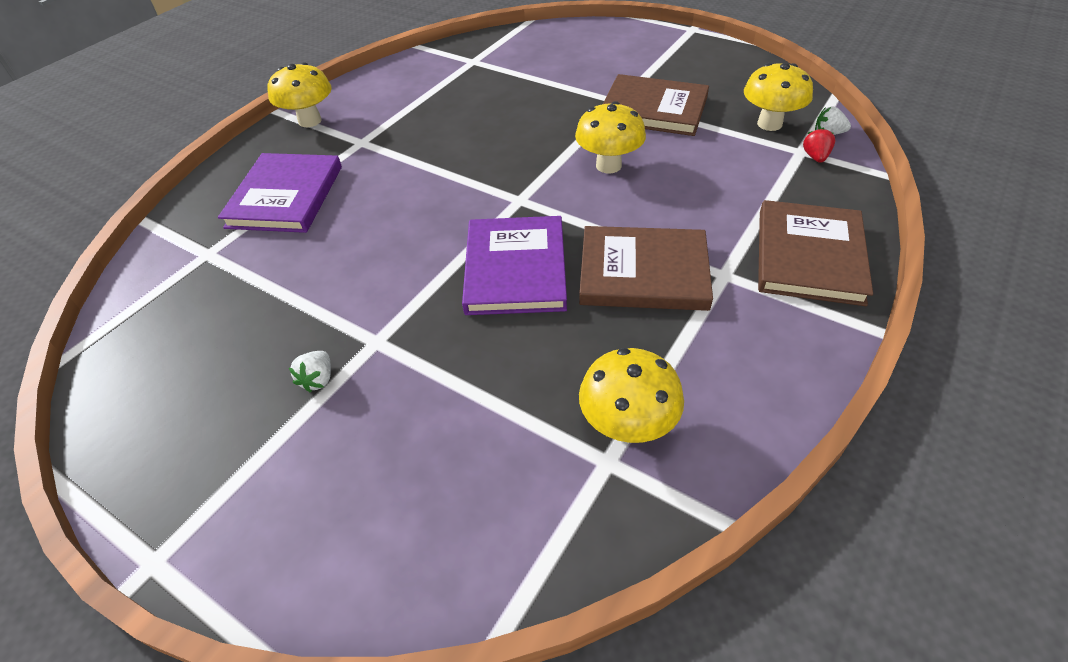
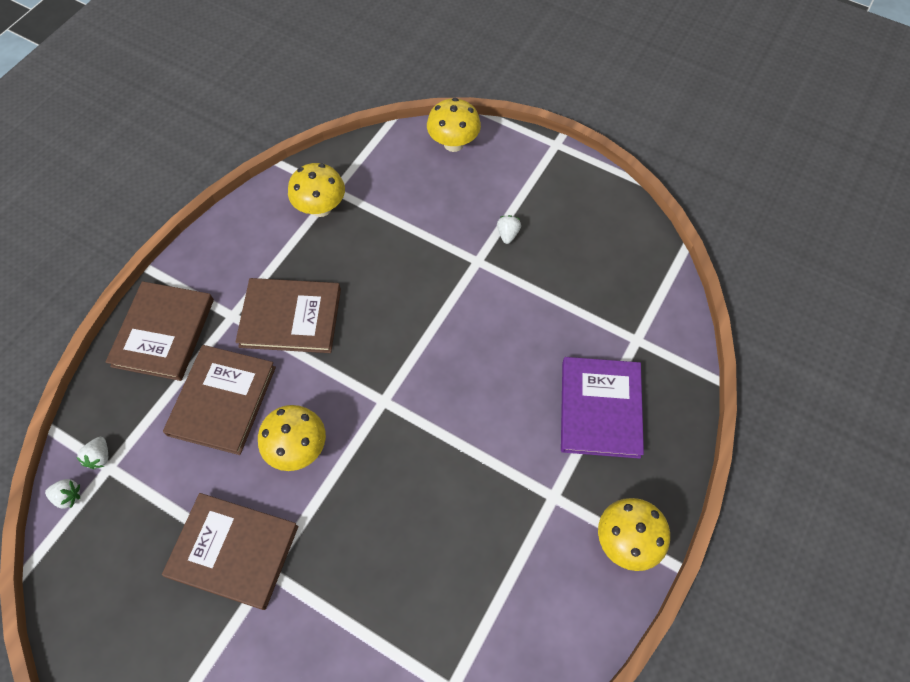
camera: 175 degrees right, 15 degrees up
purple book [462,216,567,315] -> none
yellow mushroom [744,63,813,131] -> yellow mushroom moved to [427,98,481,152]
red strawberry [803,127,836,163] -> white strawberry [76,437,108,469]
none -> brown book [163,345,276,455]

